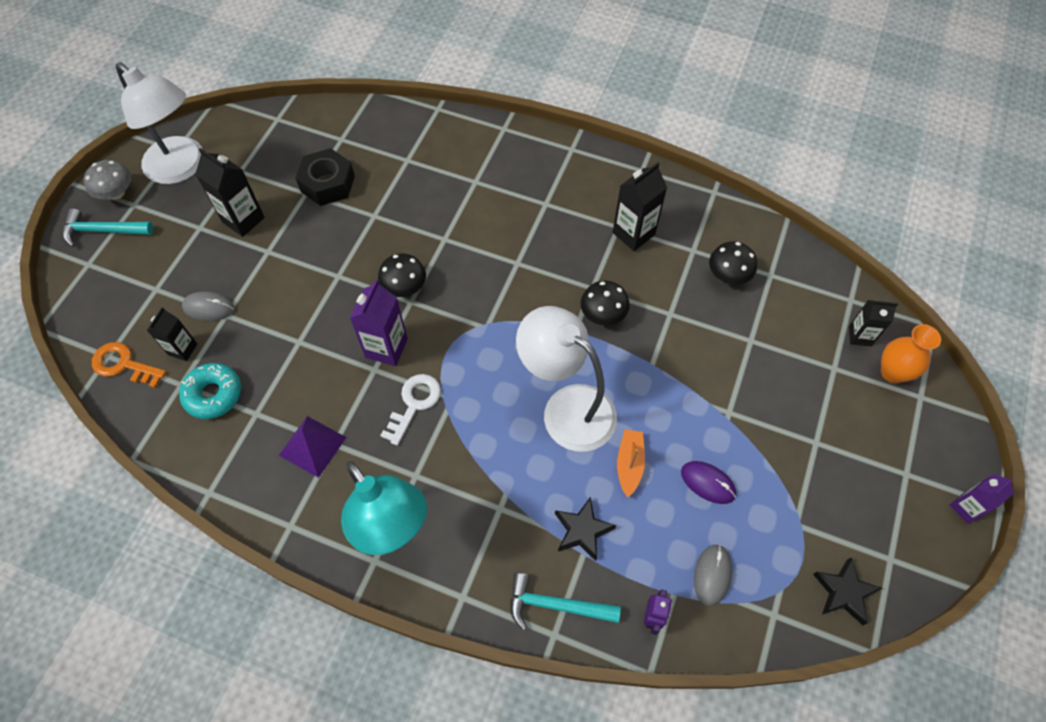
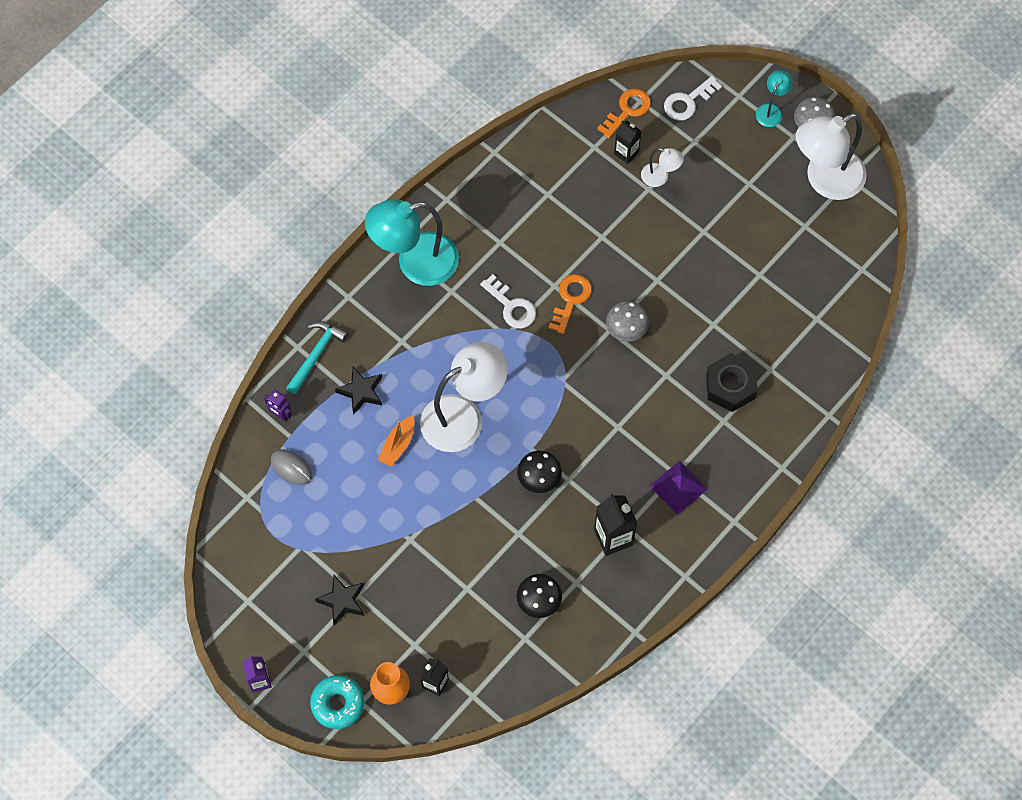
camera: 110 degrees right, 5 degrees up
turquoise hammer [63,208,153,247] -> turquoise lamp [756,70,793,127]
turquoise donut [179,363,241,419] -> turquoise donut moved to [310,675,365,729]
grey mouse [182,291,235,321] -> white lamp [641,148,684,187]
black carton [195,148,265,237] -> none
purple pyramid [278,416,347,478] -> purple pyramid moved to [650,461,708,515]
black nut [295,148,355,206] -> black nut moved to [706,353,758,412]
purple carton [350,279,408,366] -> orange key [548,274,592,334]
black mushroom [378,253,426,297] -> grey mushroom [606,301,649,342]
orange boat [617,429,645,497] -> orange boat turned 90 degrees clockwise [378,416,415,467]
purple mouse [681,461,736,504] -> none
black star [813,557,882,625] -> black star moved to [315,575,364,626]
none -> white key [664,76,722,121]

